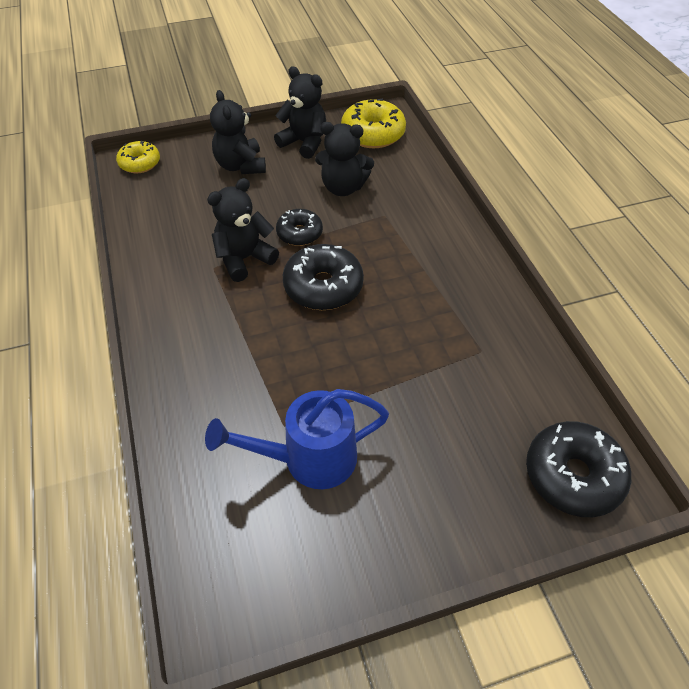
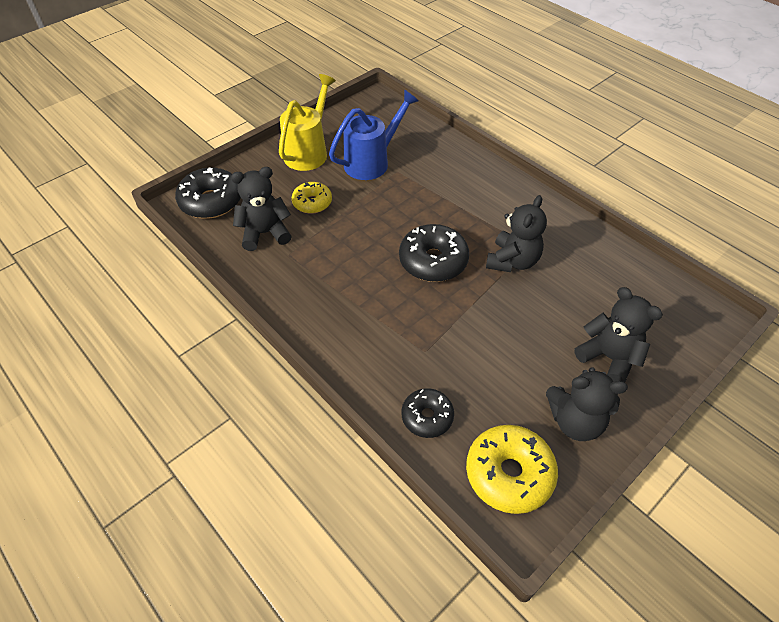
camera: 155 degrees right, 0 degrees up
yellow donut [116,141,160,173] -> yellow donut moved to [292,182,332,214]
black donut [276,209,323,246] -> black donut moved to [401,388,454,438]
black teddy bear [315,122,374,196] -> black teddy bear moved to [231,167,292,251]
none -> yellow watering can [279,74,336,171]

